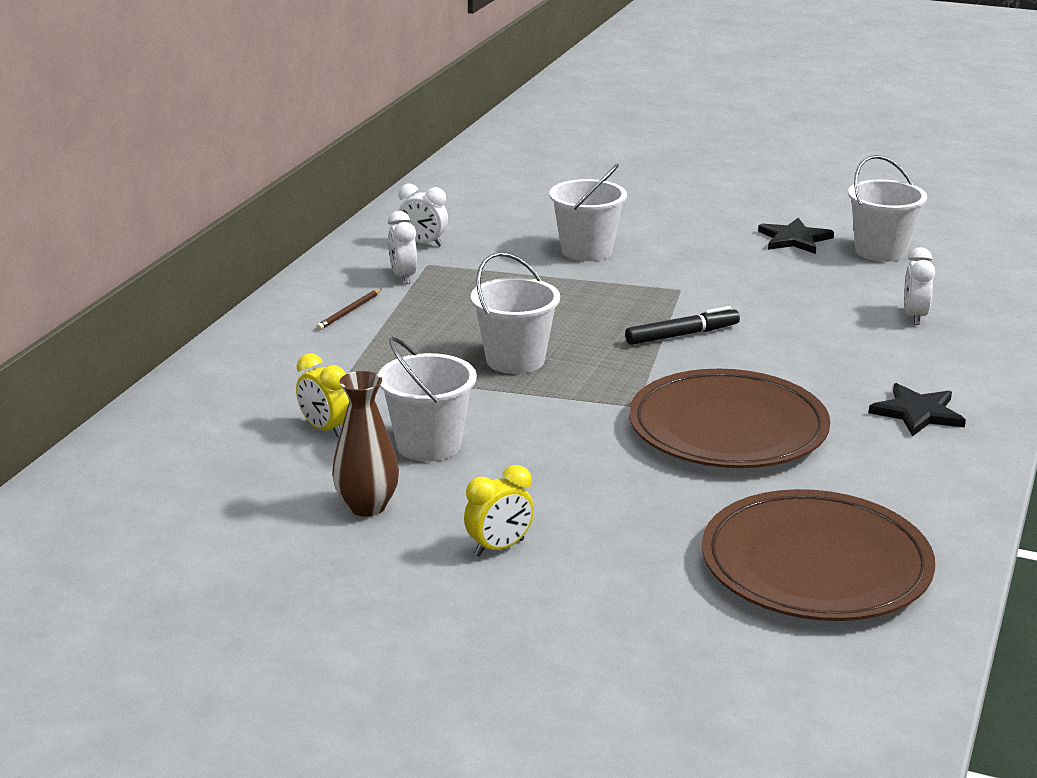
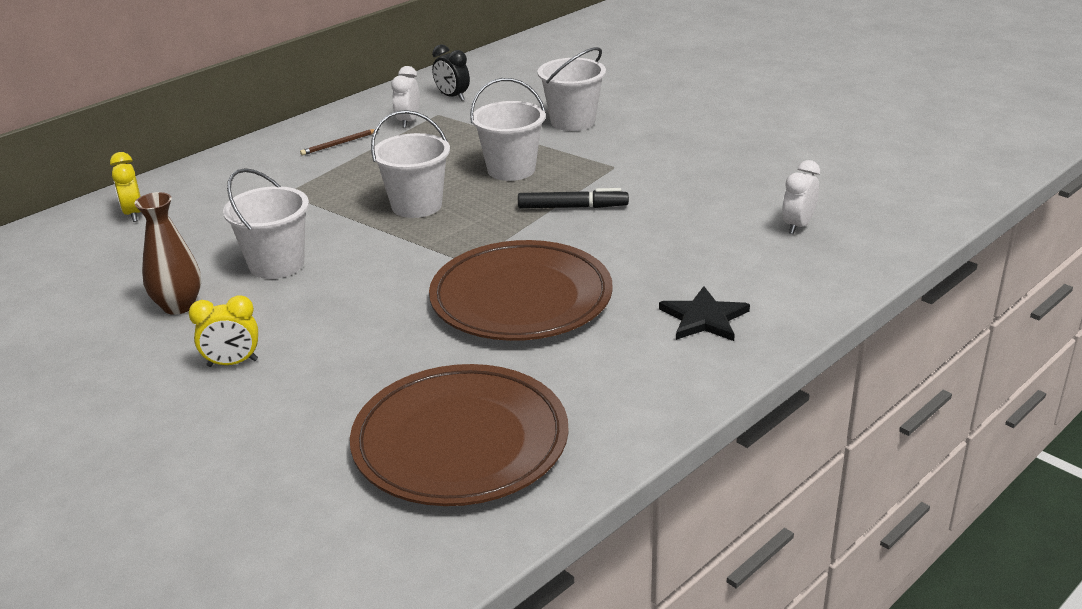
camera: 25 degrees right, 5 degrees up
yellow clock [296,353,349,438] -> yellow clock moved to [110,152,141,222]
white clock [398,183,448,247] -> black clock [432,44,470,101]
black star [758,218,834,254] -> none
white bucket [848,155,927,262] -> white bucket moved to [470,78,546,181]

